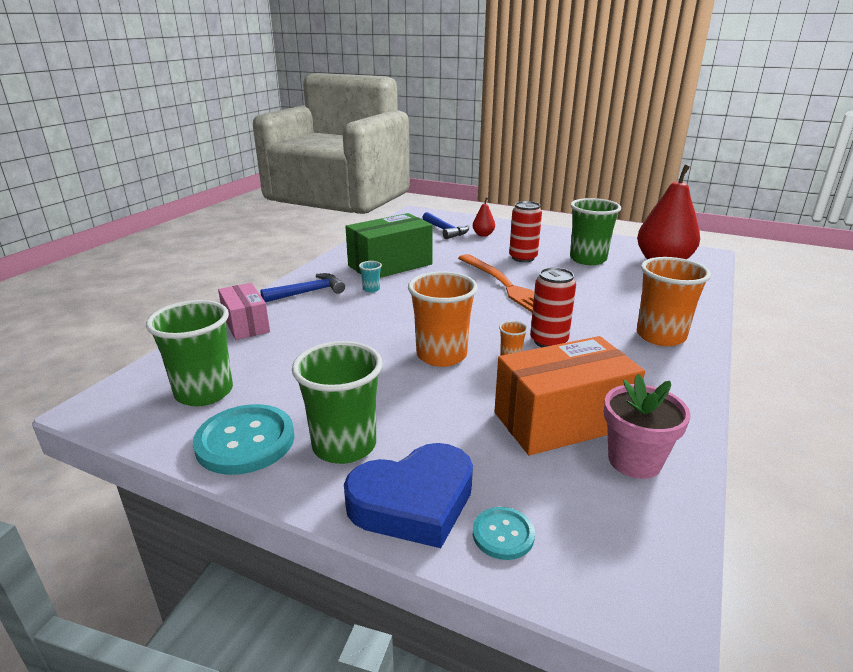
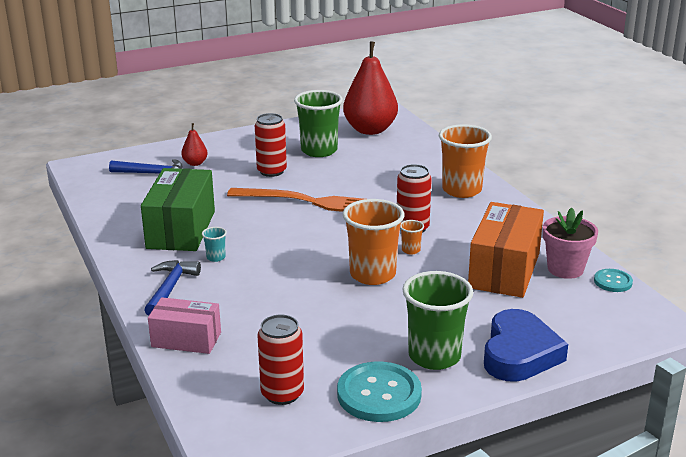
camera: 50 degrees left, 0 degrees up
green cup [146,300,233,406] -> red can [257,315,304,405]
turquoise button [473,507,535,560] -> turquoise button moved to [594,269,633,292]

